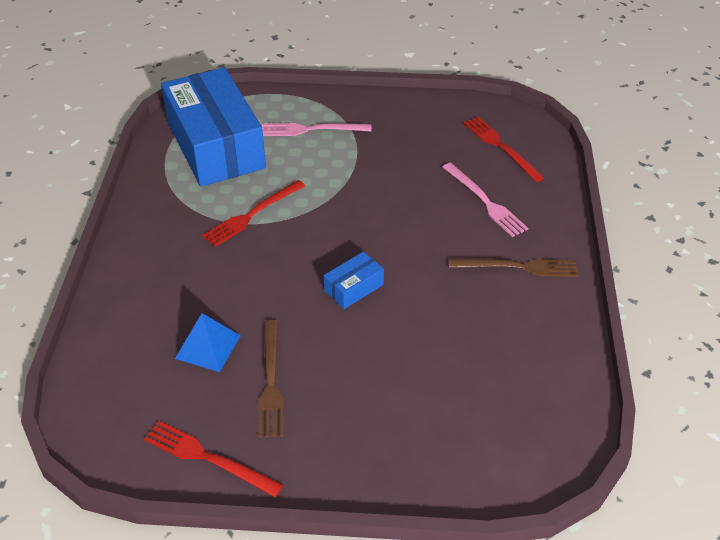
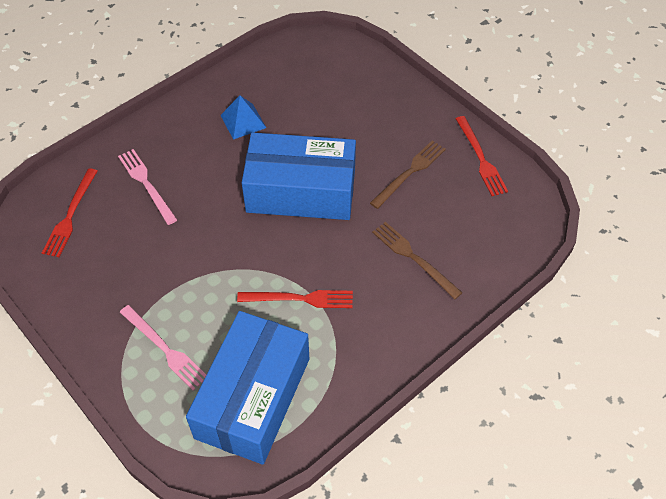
camera: 135 degrees left, 10 degrees up
blue pyramid [175,313,241,372] -> blue pyramid moved to [220,95,266,140]
blue box [324,251,384,309] -> blue box [242,132,356,220], size x2.47
pink fork [442,163,528,237] -> pink fork turned 45 degrees counterclockwise [118,149,177,225]
brown fork [449,258,578,277] -> brown fork moved to [372,222,462,299]

